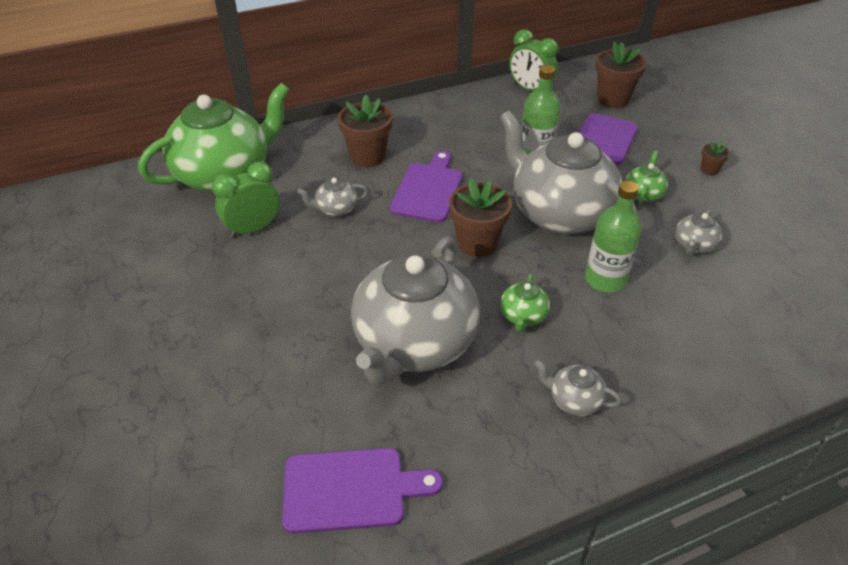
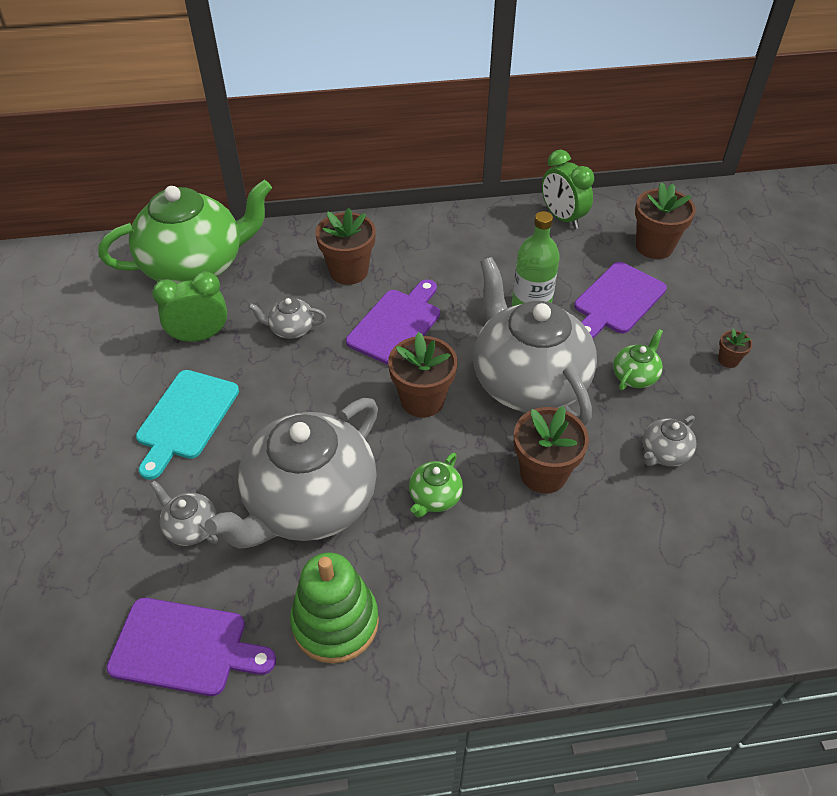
camera: 15 degrees right, 5 degrees up
grey teapot [534,360,621,416] -> grey teapot moved to [150,480,218,546]
green bottle [585,181,642,293] -> brown flower pot [514,406,589,494]
none -> turquoise cutting board [136,370,239,480]
none -> green stacking toy [290,552,379,664]

